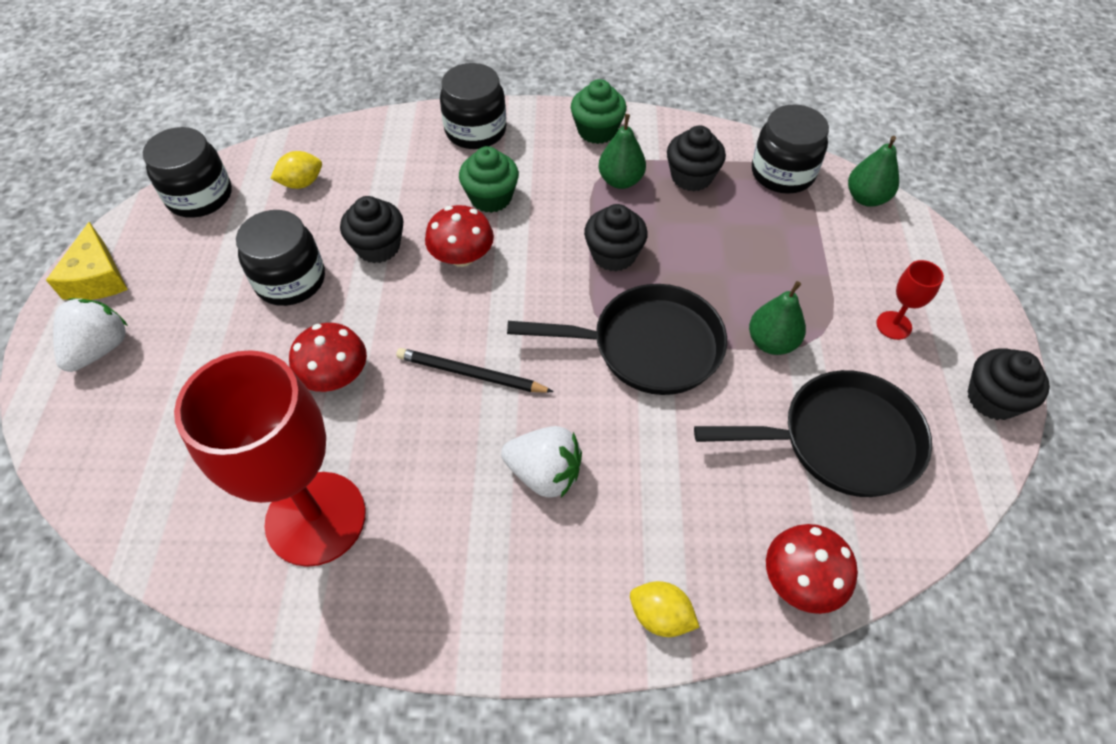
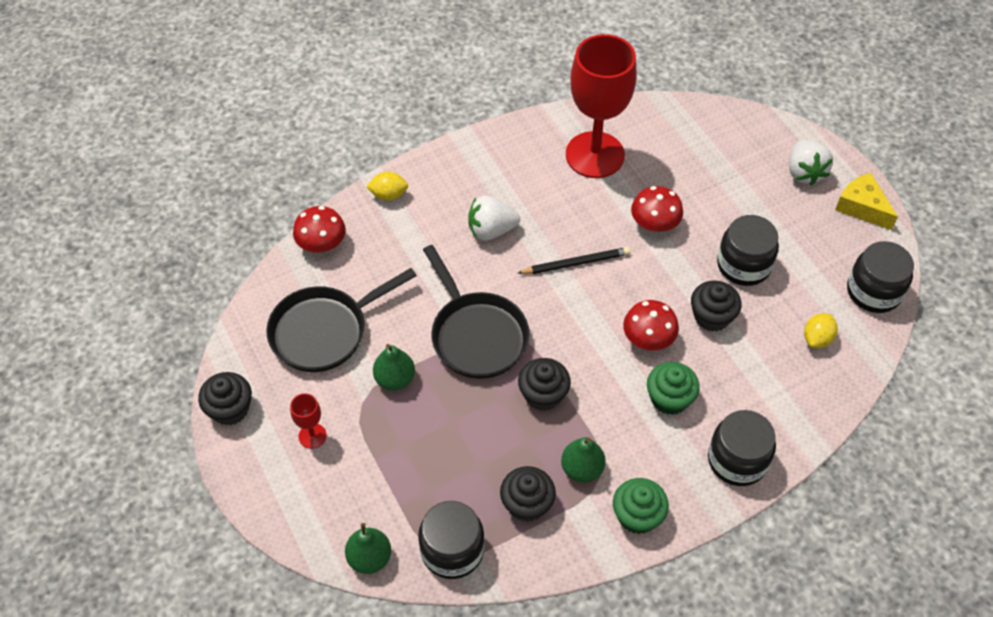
camera: 150 degrees right, 0 degrees up
black pan [507,284,727,395] -> black pan turned 90 degrees counterclockwise [423,245,530,379]

